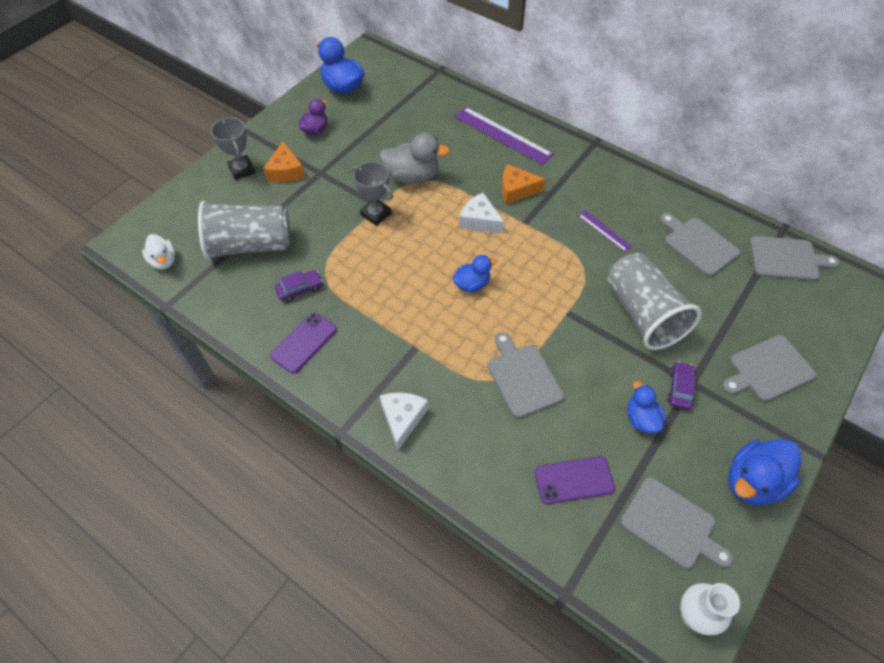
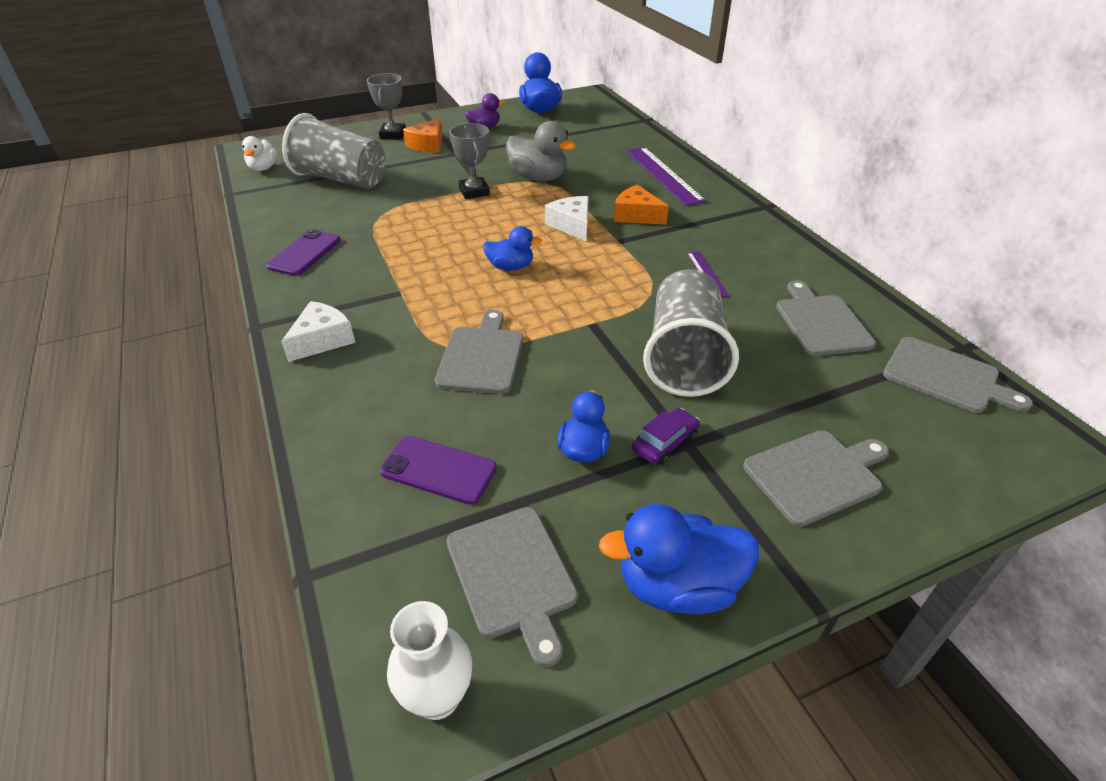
camera: 30 degrees right, 15 degrees down
purple phone [270,313,337,373] -> purple phone turned 45 degrees counterclockwise [266,229,340,276]
purple car [275,270,323,302] -> none
grey cutting board [722,335,816,402] -> grey cutting board turned 150 degrees clockwise [743,431,889,527]

